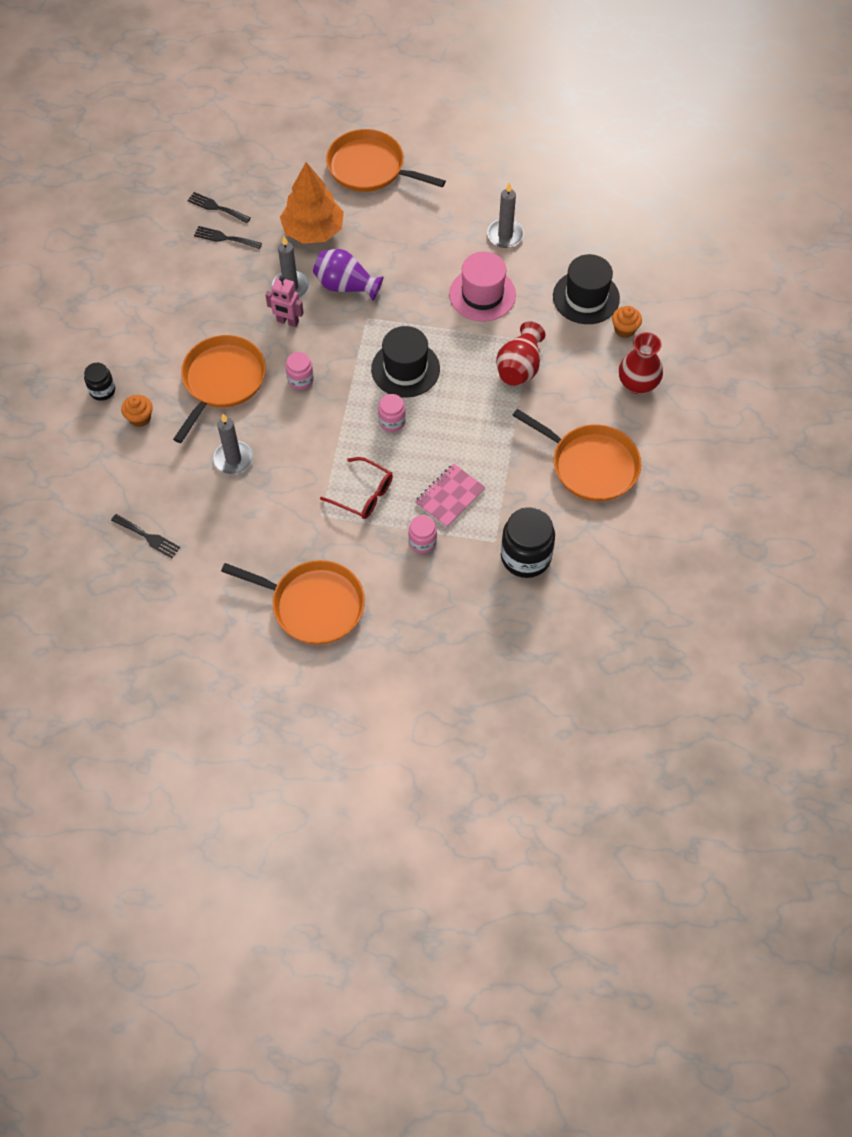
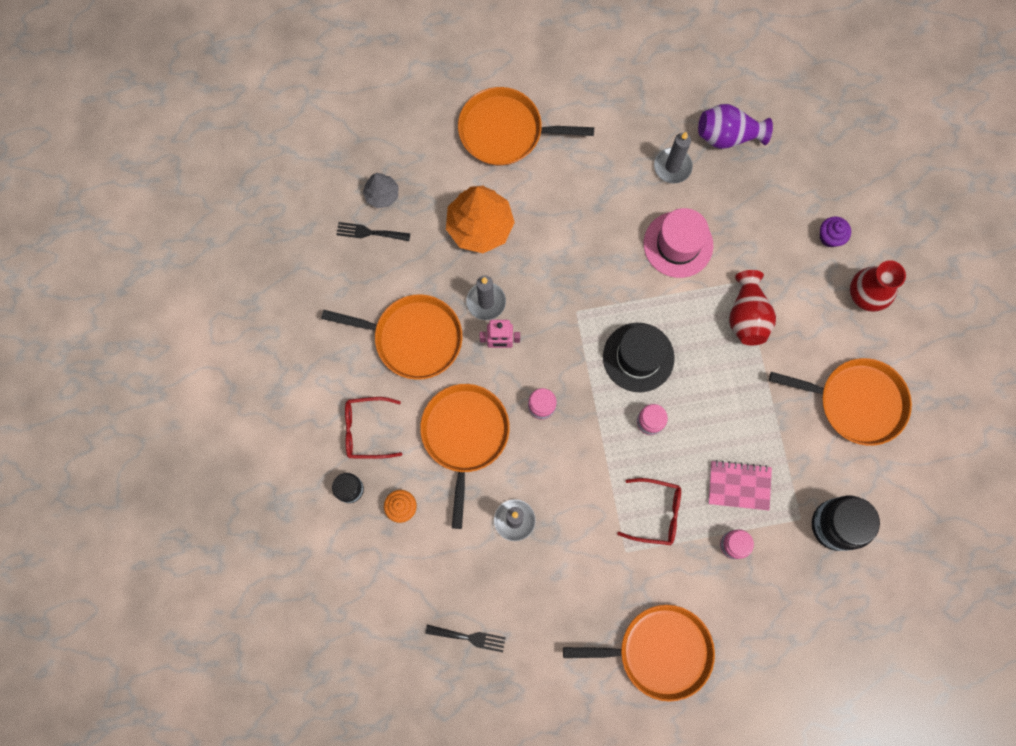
camera: 20 degrees left, 15 degrees up
black fork [194,226,262,249] -> none
purple vase [313,249,383,301] -> purple vase moved to [698,104,773,149]
pink notebook [415,463,486,528] -> pink notebook turned 75 degrees clockwise [708,460,772,511]
black hat [553,254,620,324] -> none
orange cupcake [612,306,642,338] -> purple cupcake [820,217,851,247]
none -> orange pan [321,294,462,380]
none -> red glasses [345,397,402,459]
none -> grey tree [363,173,398,208]

